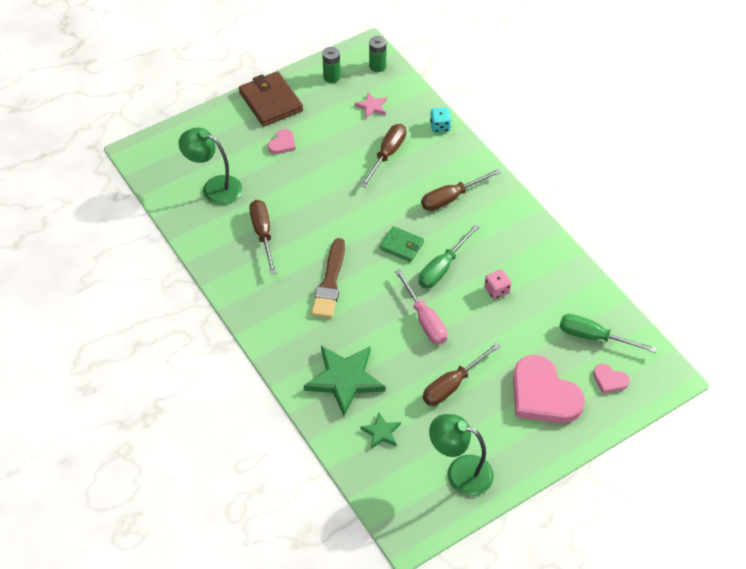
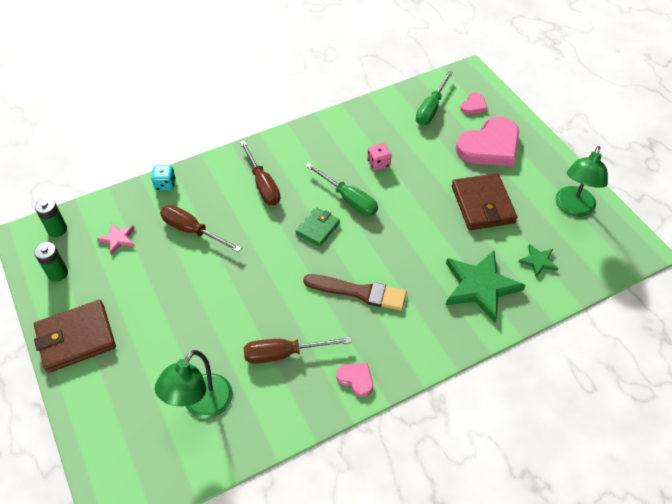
camera: 85 degrees left, 0 degrees up
pink heart [268,129,296,154] -> pink heart moved to [336,363,373,397]
pink screwdriver [395,269,447,345] -> none
brown screwdriver [423,342,501,406] -> brown wallet [452,173,518,230]

